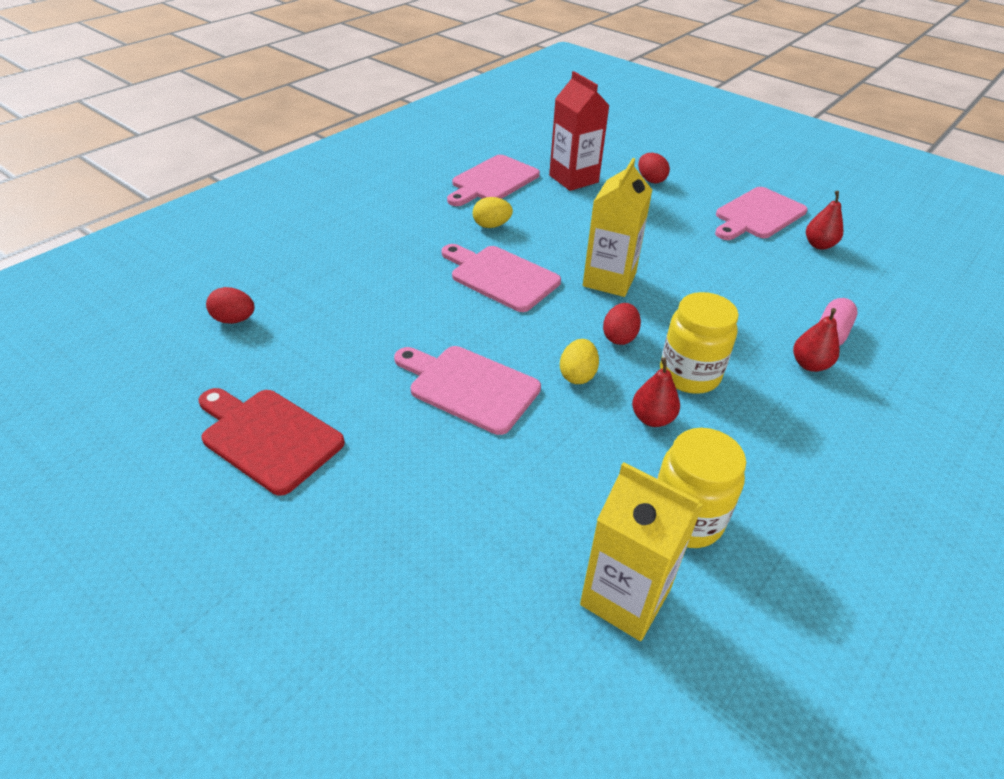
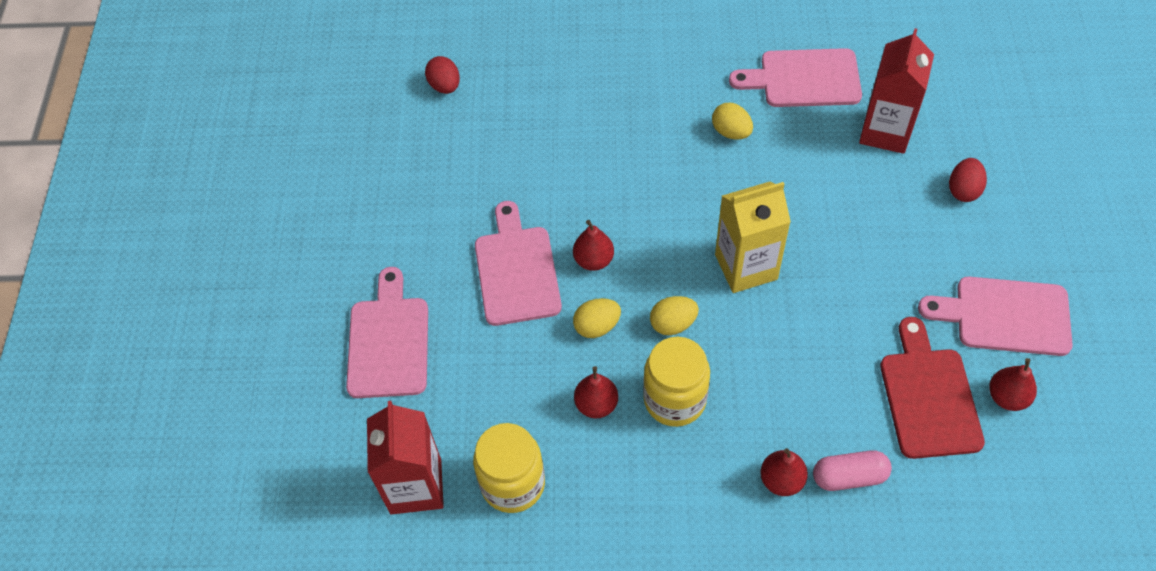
camera: 55 degrees right, 15 degrees up
red cutting board [198,388,345,496] -> red cutting board moved to [880,317,985,459]
pink cutting board [442,244,561,312] -> pink cutting board moved to [346,267,428,398]
yellow carton [580,462,703,641] -> red carton [367,401,444,515]
red egg [603,303,641,345] -> yellow egg [650,296,699,335]
none -> red pear [573,220,614,271]

